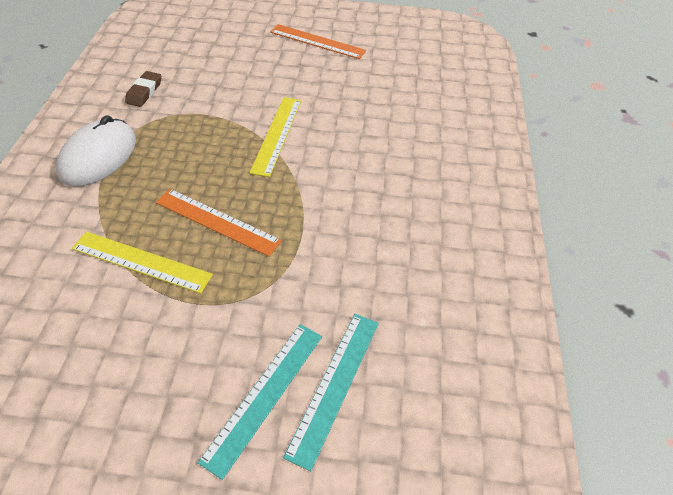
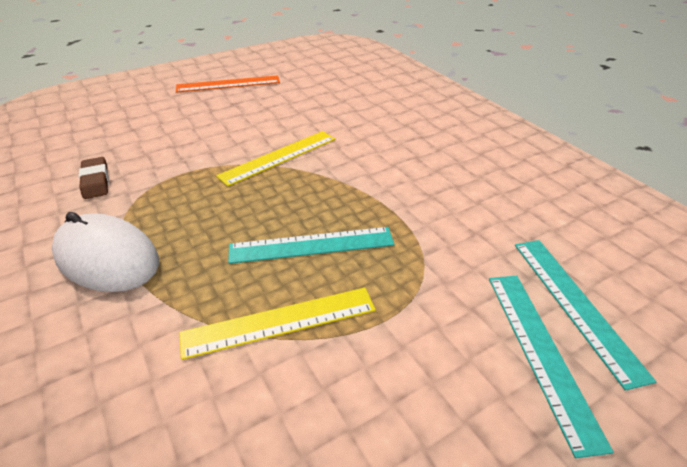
camera: 35 degrees left, 10 degrees down
white mouse [56,115,136,187] -> white mouse turned 45 degrees counterclockwise [52,212,159,292]
orange ruler [156,189,282,257] -> turquoise ruler [228,227,394,264]
yellow ruler [250,97,301,177] -> yellow ruler turned 75 degrees clockwise [216,131,335,186]

